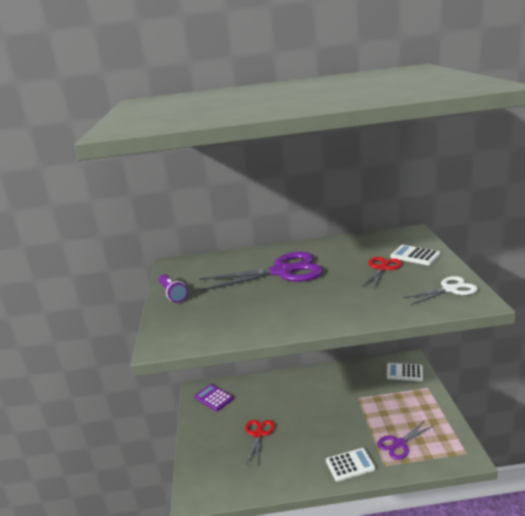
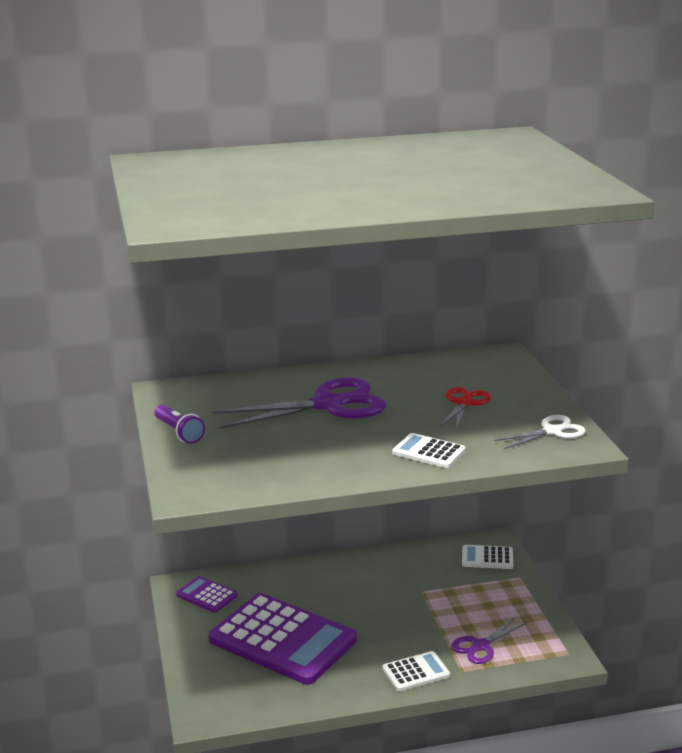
camera: 10 degrees left, 0 degrees up
red scissors [245,420,275,464] -> purple calculator [209,593,357,685]
white calculator [390,245,440,265] -> white calculator moved to [392,433,466,468]

